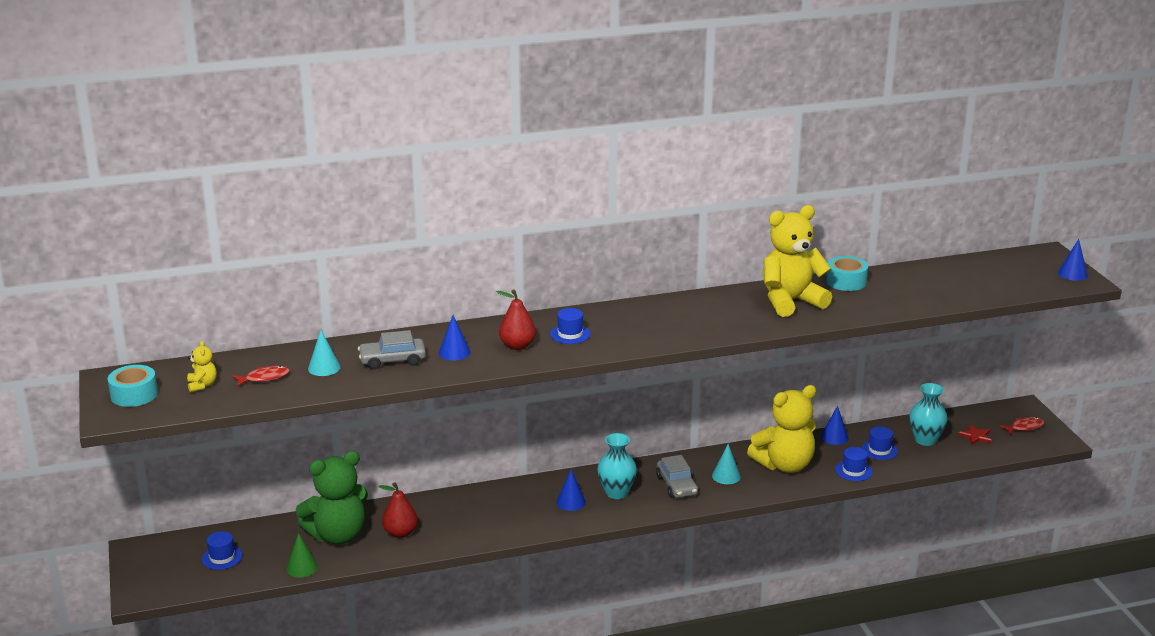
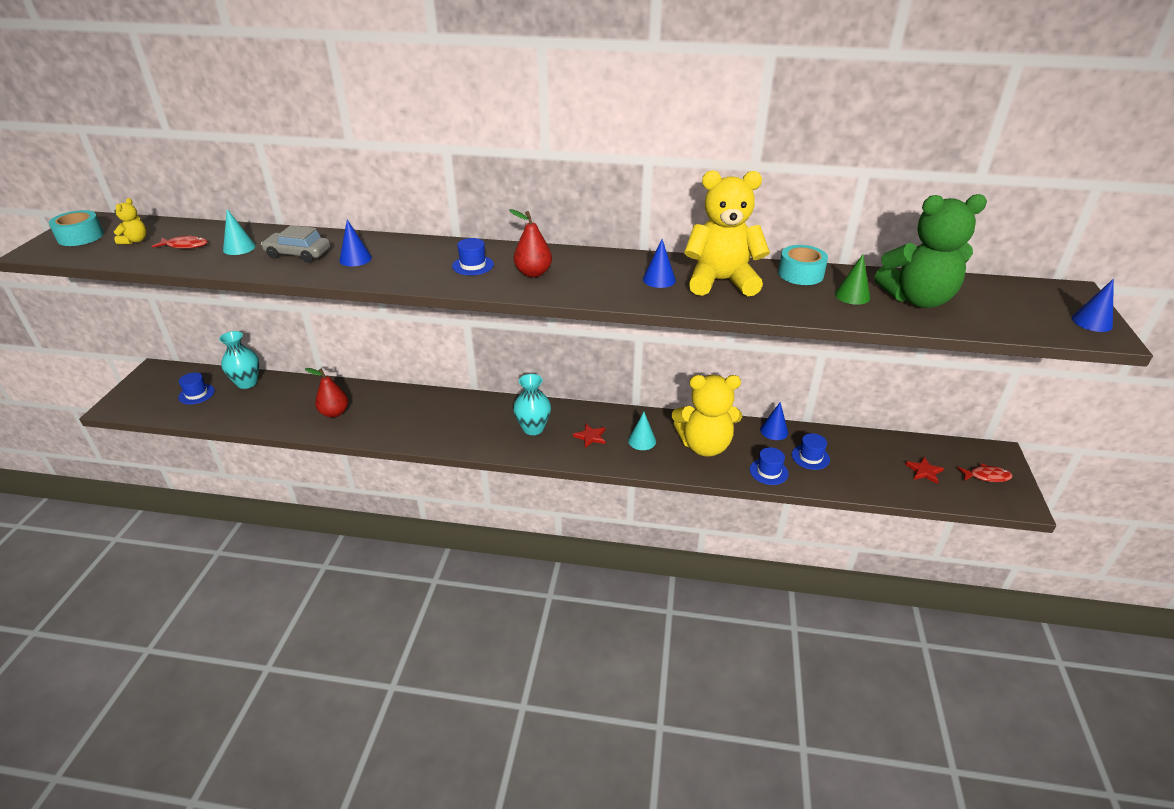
camera: 25 degrees right, 10 degrees up
green cone [286,533,318,577] -> green cone moved to [835,254,870,305]
green teddy bear [296,451,368,545] -> green teddy bear moved to [874,194,987,308]
red pear [497,289,536,350] -> red pear moved to [509,209,552,277]
blue cone [556,470,586,511] -> blue cone moved to [643,239,676,288]
grey car [656,455,698,498] -> red star [573,424,605,448]
turquoise vase [909,383,948,446] -> turquoise vase moved to [219,331,259,389]

